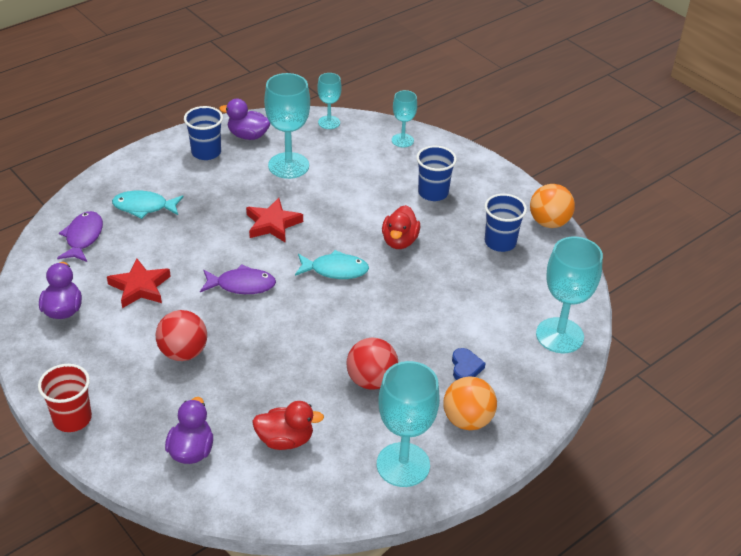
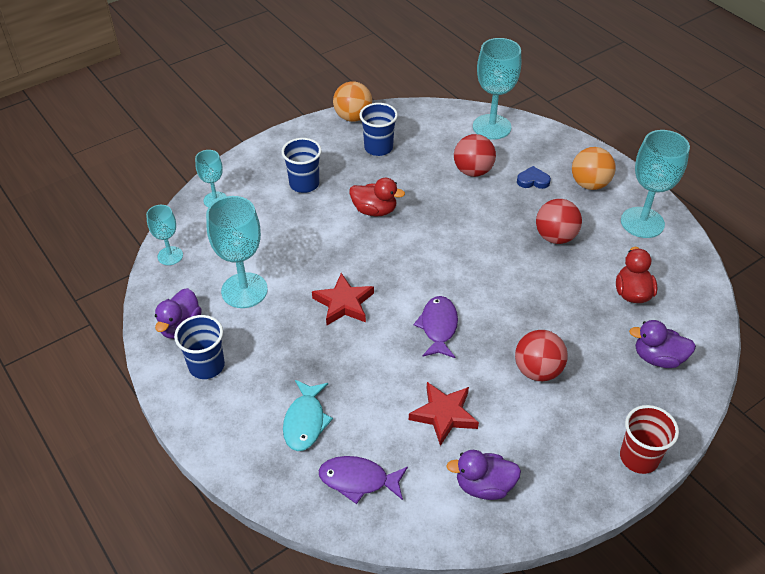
camera: 85 degrees left, 5 degrees up
turquoise fish [295,250,369,279] -> none
none -> red ball [454,134,496,177]

